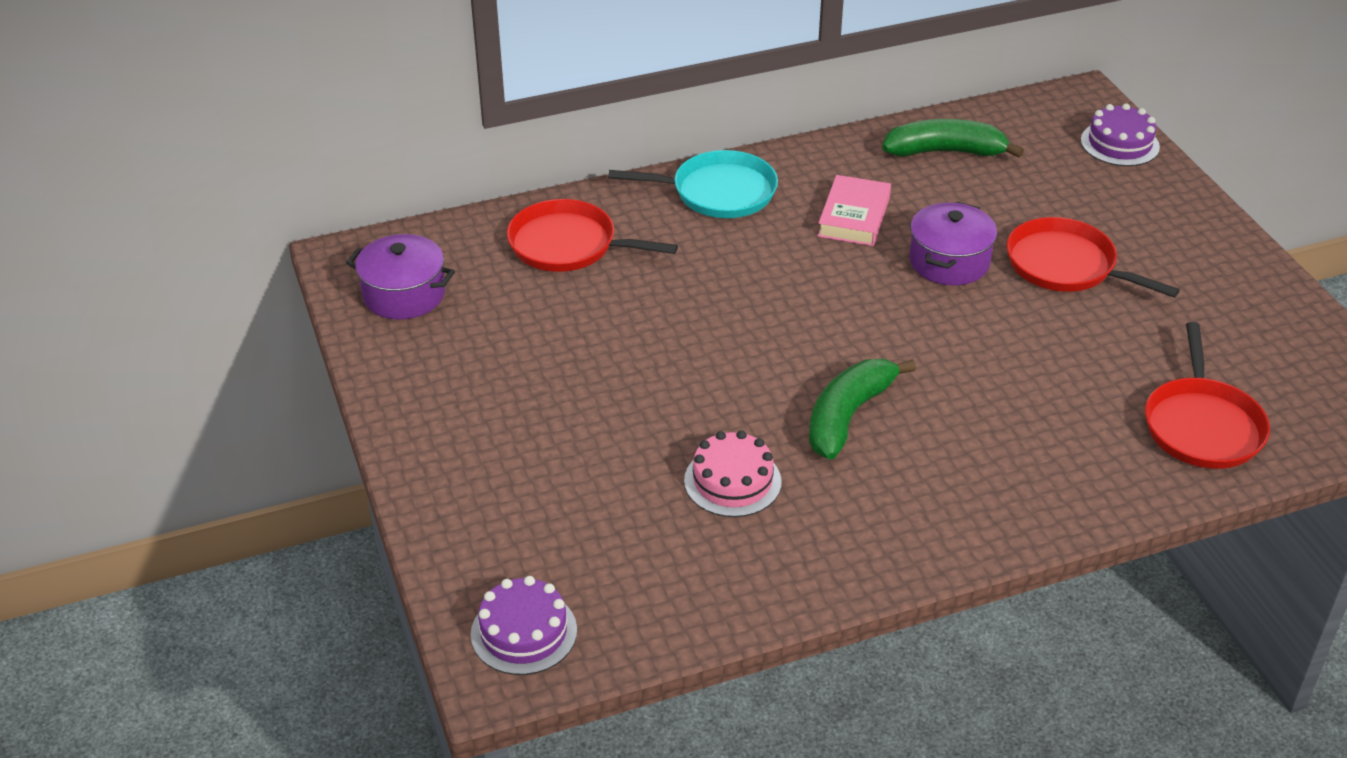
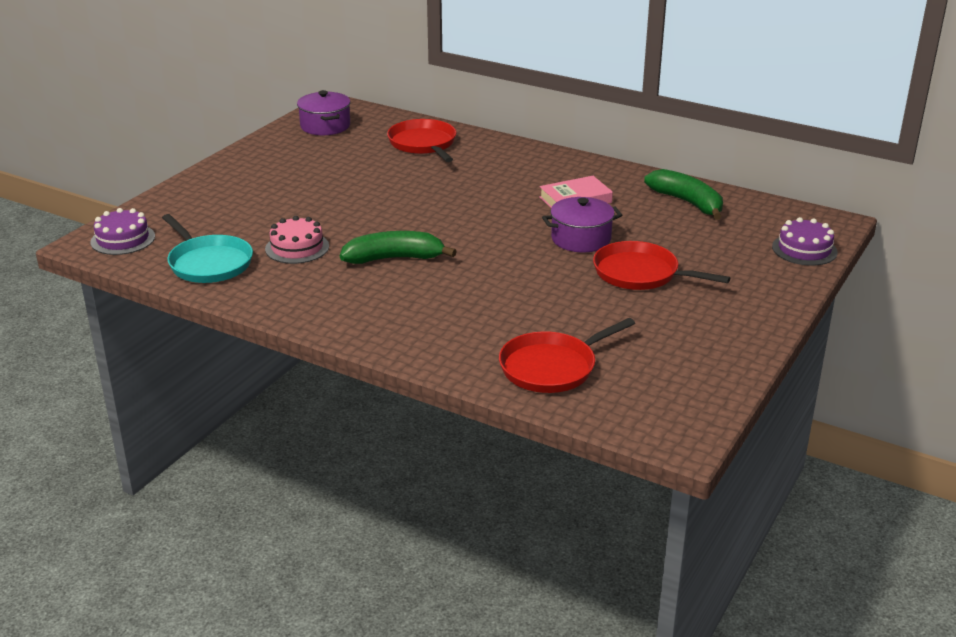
camera: 50 degrees right, 10 degrees down
turquoise pan [609,150,778,218] -> turquoise pan moved to [162,214,253,283]
red pan [1006,217,1180,298] -> red pan turned 60 degrees counterclockwise [593,241,730,290]

